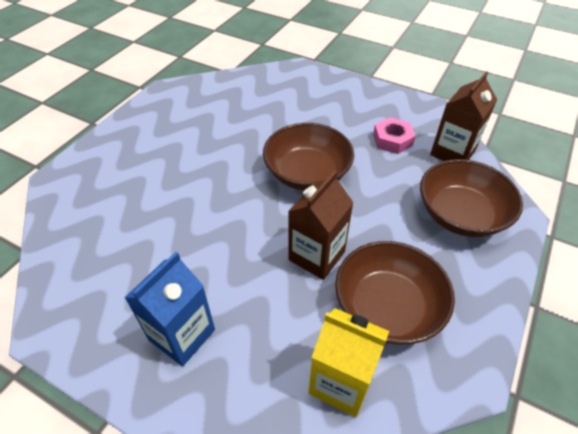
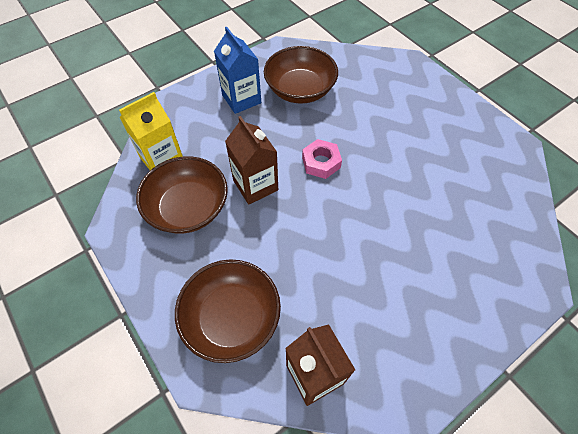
camera: 115 degrees right, 10 degrees up
brown bowl [263,123,354,191] -> brown bowl moved to [264,46,338,104]
pink nut [373,117,416,154] -> pink nut moved to [302,139,342,179]

